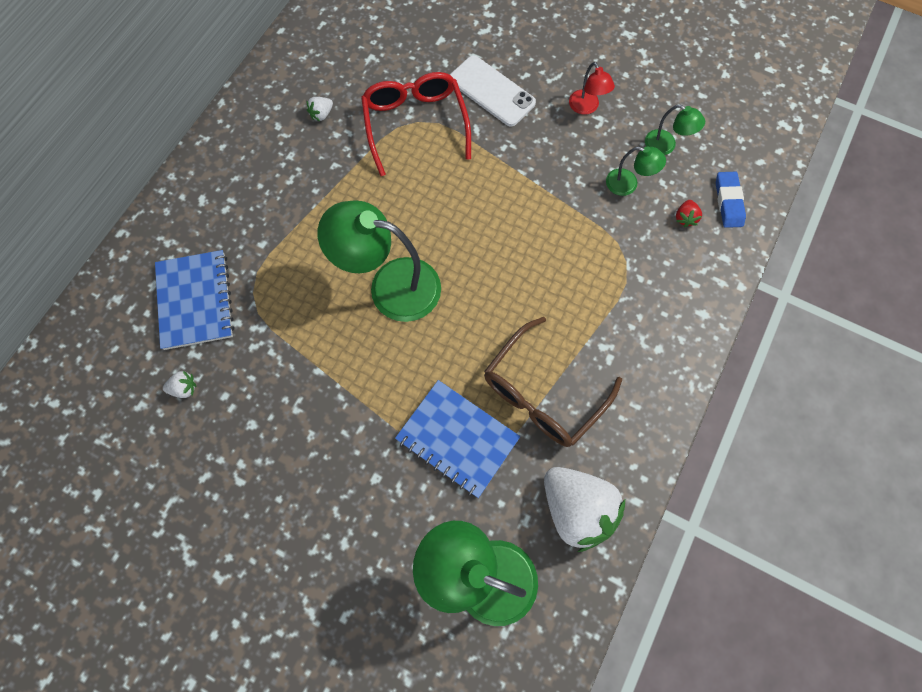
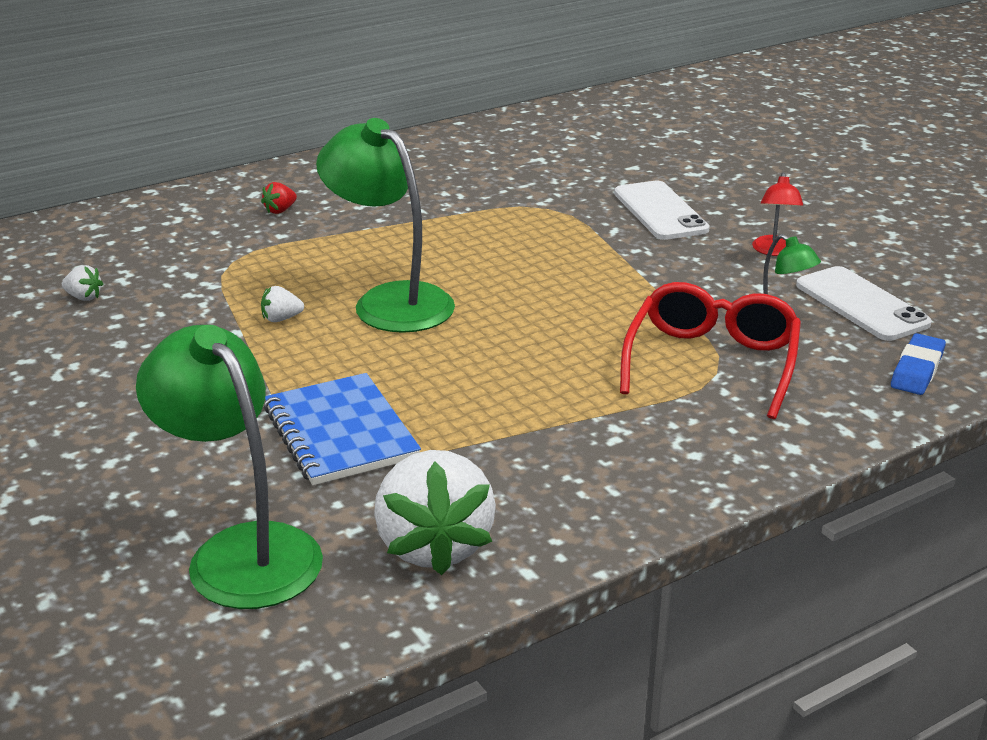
camera: 30 degrees right, 40 degrees down
blue notebook [155,250,234,350] -> none
white strawberry [307,97,333,121] -> white strawberry moved to [261,286,304,322]
red glasses [361,72,471,176] -> red glasses moved to [620,282,801,419]
brown glasses [484,317,622,447] -> none
green lamp [645,105,705,155] -> white phone [796,266,932,341]
red strawberry [676,200,702,227] -> red strawberry moved to [261,182,297,214]

